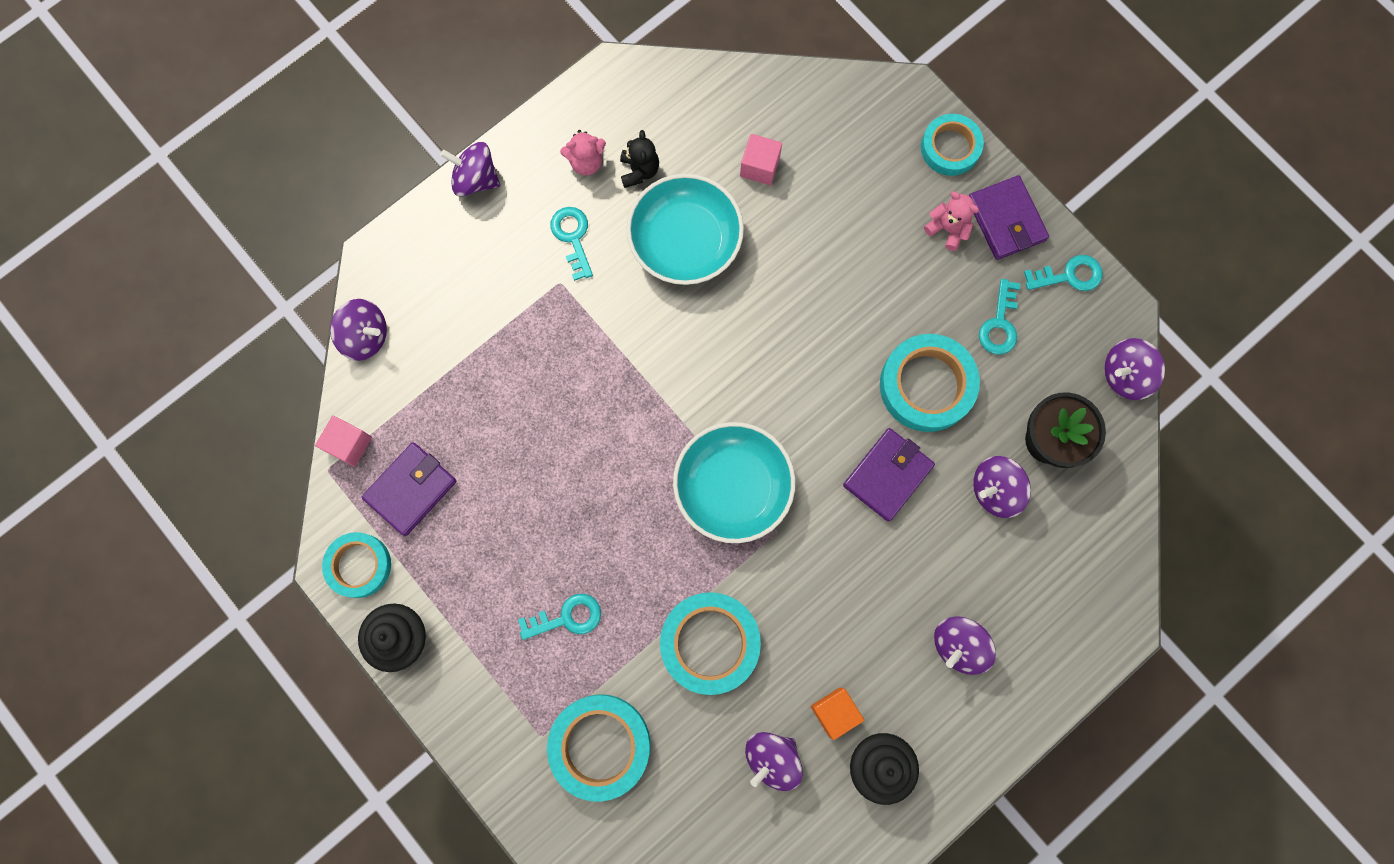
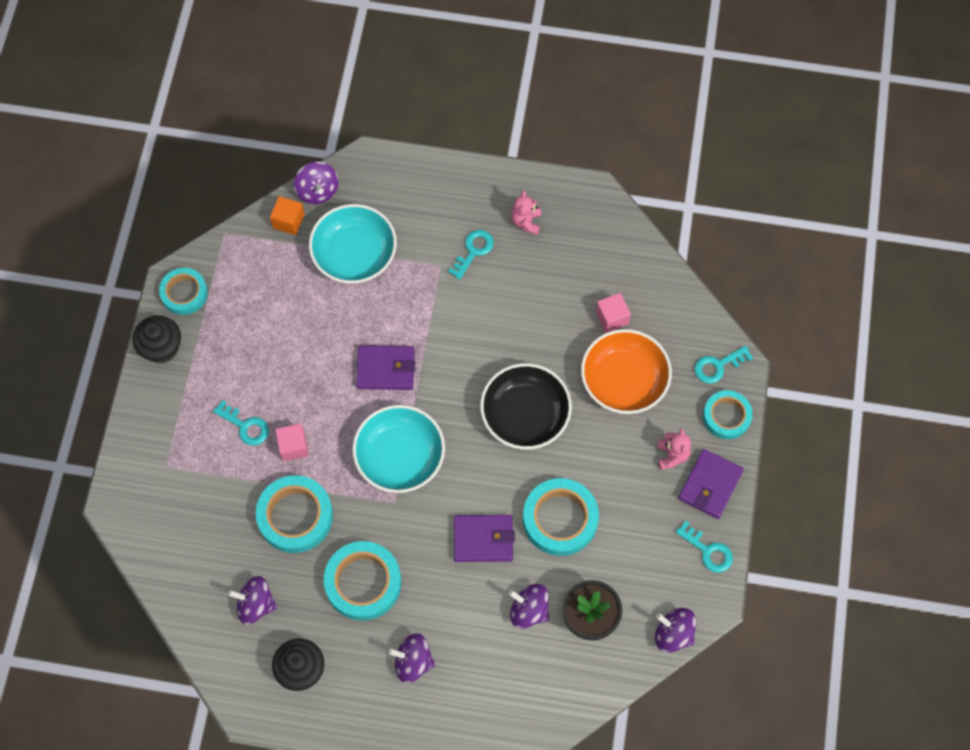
camera: 50 degrees right, 10 degrees down
pink cube [315,416,372,467] -> pink cube moved to [275,423,309,461]
purple wallet [362,442,456,536] -> purple wallet moved to [356,345,415,390]
purple spinning top [440,142,500,197] -> none
turquoise tape [547,694,651,802] -> turquoise tape moved to [324,541,401,621]
pink teddy bear [560,130,606,176] -> pink teddy bear turned 60 degrees clockwise [511,190,541,235]
black teddy bear [620,130,659,188] -> none
turquoise bowl [627,174,744,285] -> turquoise bowl moved to [309,204,397,284]
orange cube [811,688,864,740] -> orange cube moved to [270,196,305,235]
turquoise key [979,279,1020,355] -> turquoise key moved to [694,346,753,384]
none -> black bowl [480,363,572,450]
none -> orange bowl [581,329,672,414]

